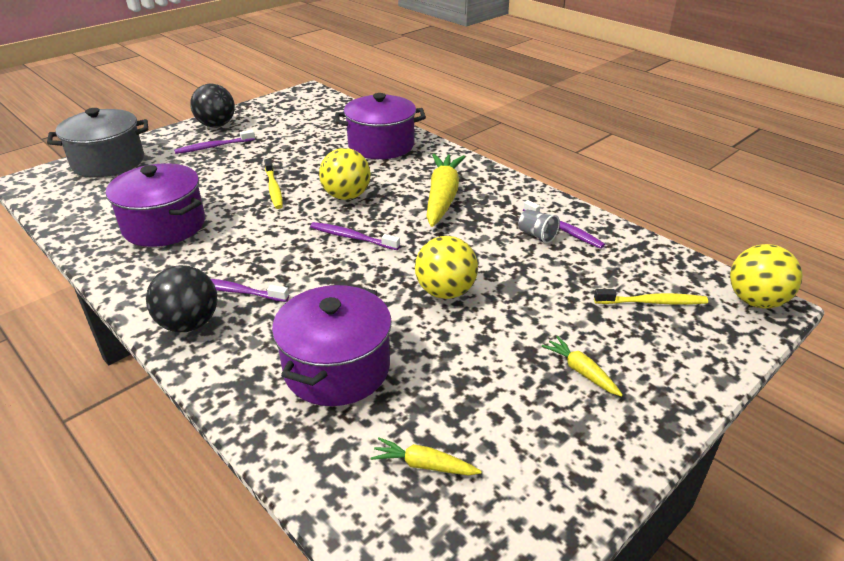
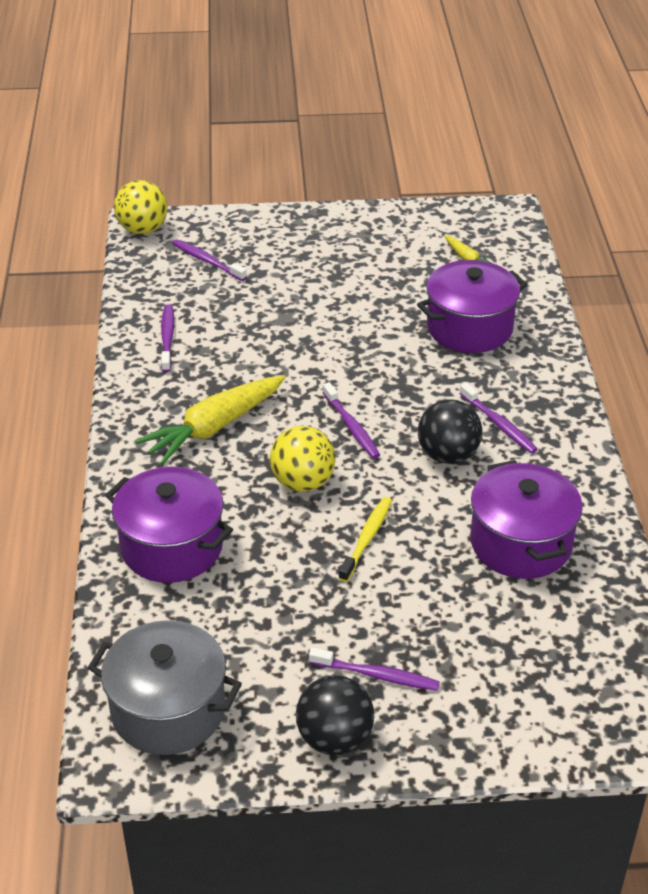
camera: 140 degrees left, 5 degrees up
grey pot [47,108,148,177] -> grey pot moved to [88,620,242,755]
black ball [146,265,217,332] -> black ball moved to [418,399,482,464]
yellow ball [415,236,478,299] -> none
grey cup [518,209,560,243] -> none
yellow carrot [542,336,623,397] -> none
yellow toothbrush [594,289,708,305] -> purple toothbrush [172,239,247,281]

